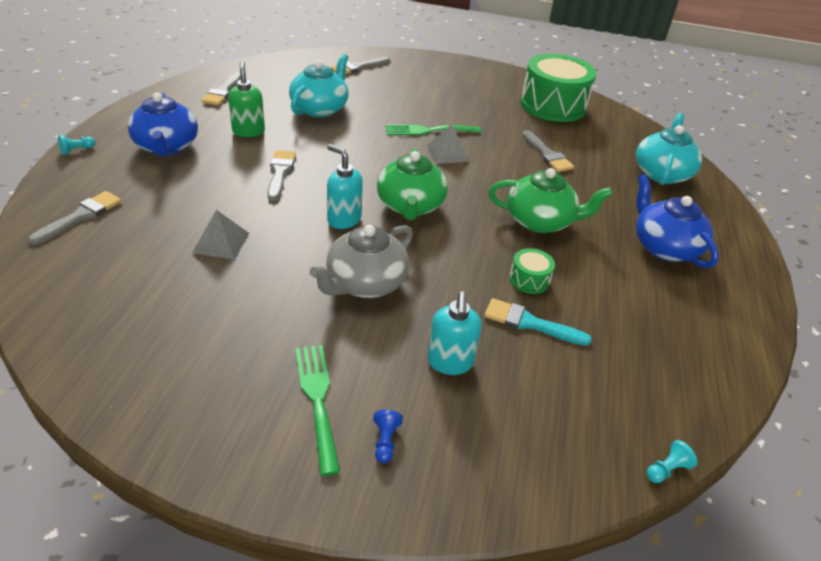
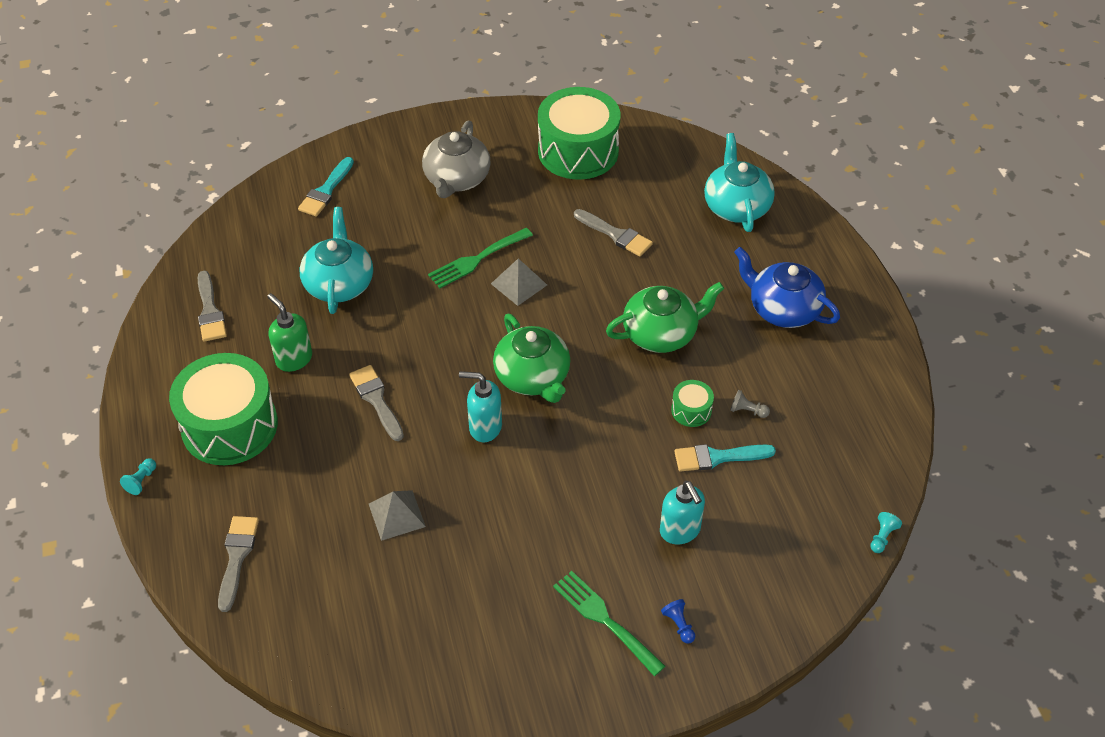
camera: 25 degrees left, 10 degrees up
blue teapot [128,92,198,156] -> green drum [169,353,278,465]
grey teapot [310,225,413,298] -> grey teapot moved to [422,120,491,198]
grey brush [331,57,390,74] -> turquoise brush [298,157,354,217]
none -> grey pawn [730,390,770,418]

